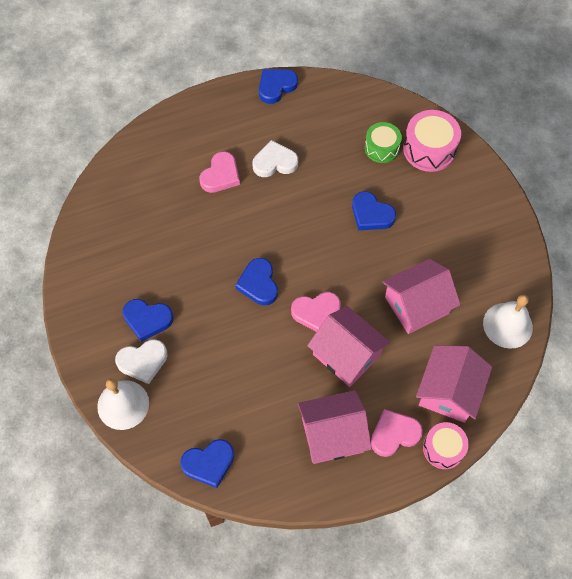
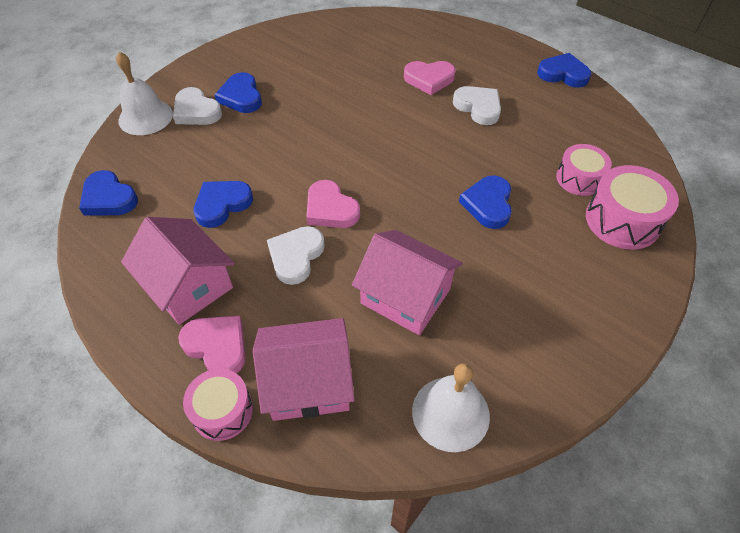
camera: 60 degrees right, 10 degrees down
blue heart [235,258,278,305] -> blue heart moved to [194,181,253,228]
pink house [307,306,390,387] -> white heart [267,226,325,285]
green drum [365,122,402,163] -> pink drum [556,144,612,196]

